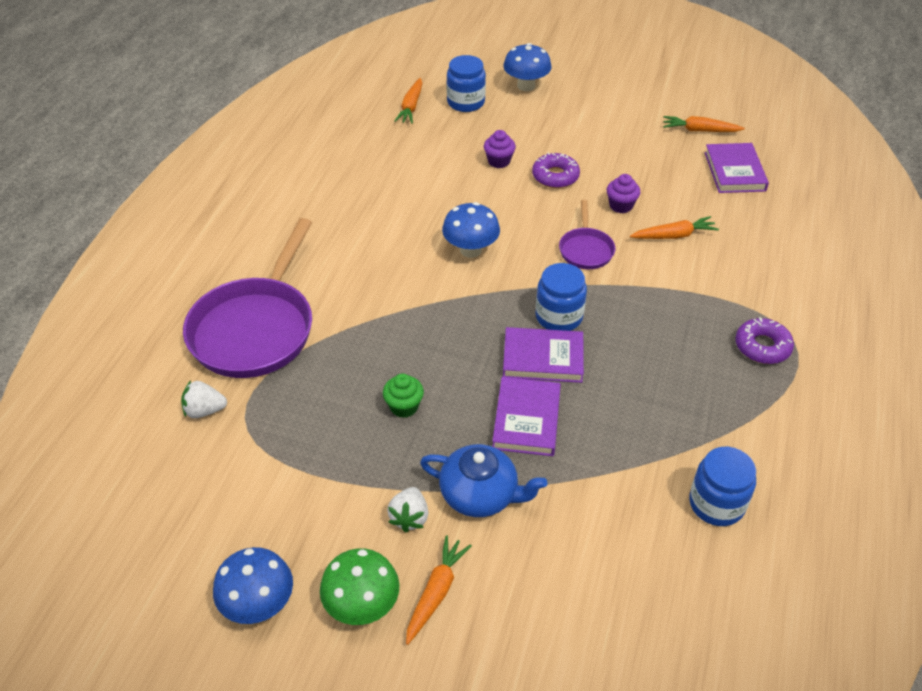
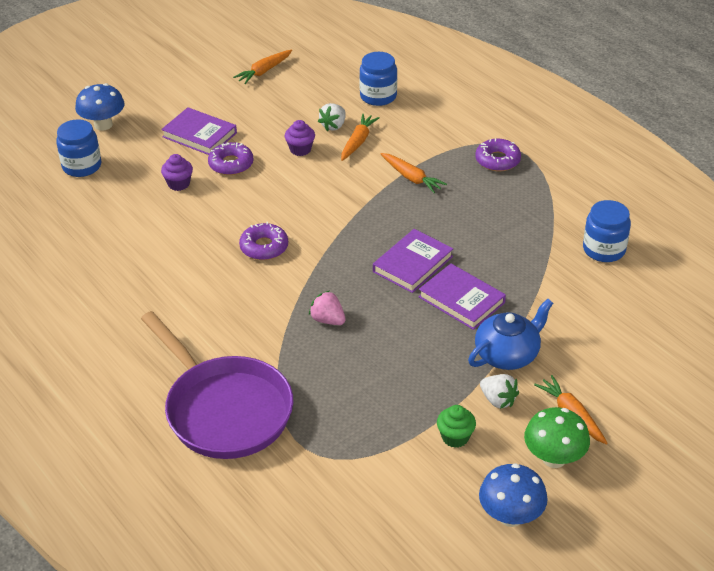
camera: 55 degrees left, 5 degrees down
white strawberry [181,380,227,418] -> white strawberry moved to [318,103,346,131]
green cupcake [383,374,424,418] -> green cupcake moved to [437,405,476,448]
orange carrot [394,78,422,124] -> orange carrot moved to [381,153,447,193]
blue mushroom [442,202,500,258] -> purple donut [239,222,288,260]
blue jar [536,263,587,331] -> blue jar moved to [359,52,397,106]
purple pan [559,200,615,269] -> none
purple book [704,143,769,193] -> purple book moved to [161,107,237,155]
none -> pink strawberry [309,290,346,325]

